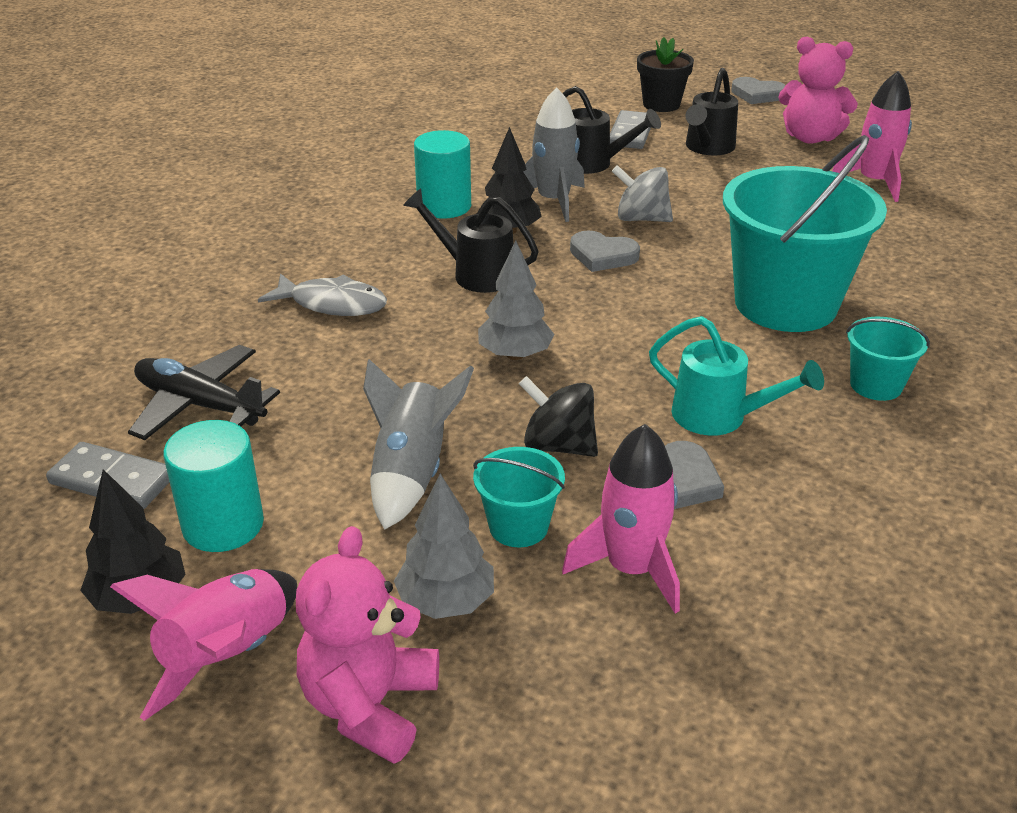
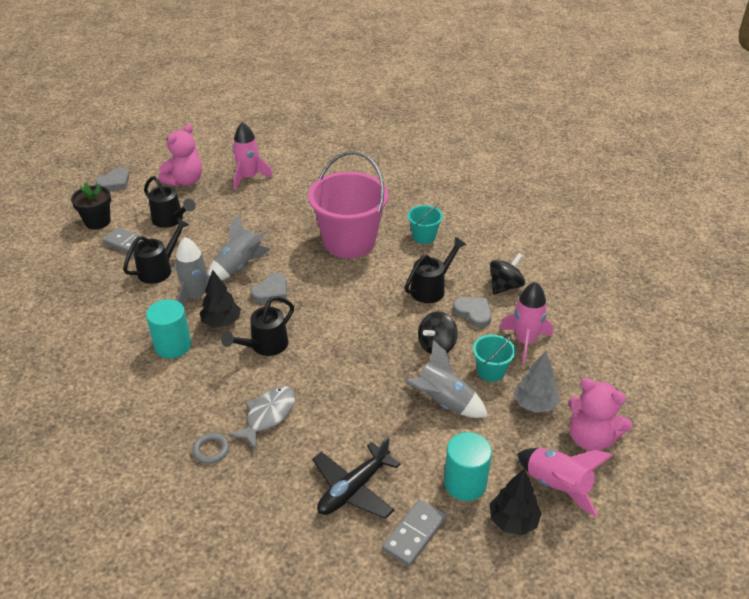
camera: 75 degrees left, 5 degrees up
grey tree [478,241,555,360] -> none
grey spinning top [612,165,673,222] -> grey rocket [208,214,270,281]
turquoise watering can [649,316,824,436] -> black watering can [405,237,467,303]
turquoise bucket [723,135,887,332] -> pink bucket [308,151,389,258]
none -> grey ring [192,433,229,464]
none -> black spinning top [490,253,525,294]

